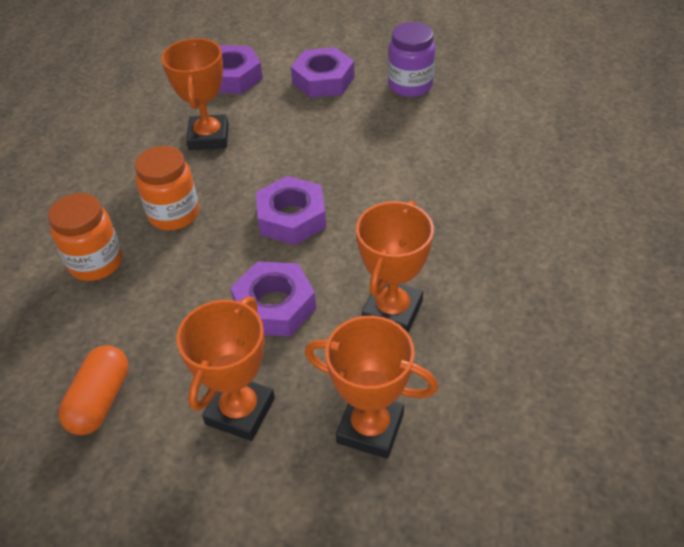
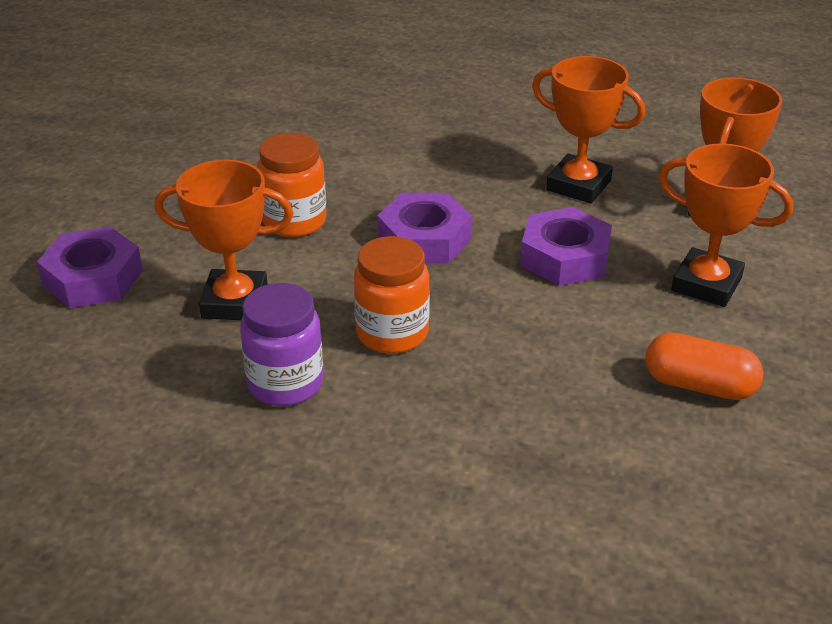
camera: 85 degrees left, 10 degrees down
orange jar [48,193,122,281] -> orange jar moved to [257,133,327,237]
purple nut [291,47,355,98] -> none
purple jar [388,22,435,97] -> purple jar moved to [240,283,323,406]

